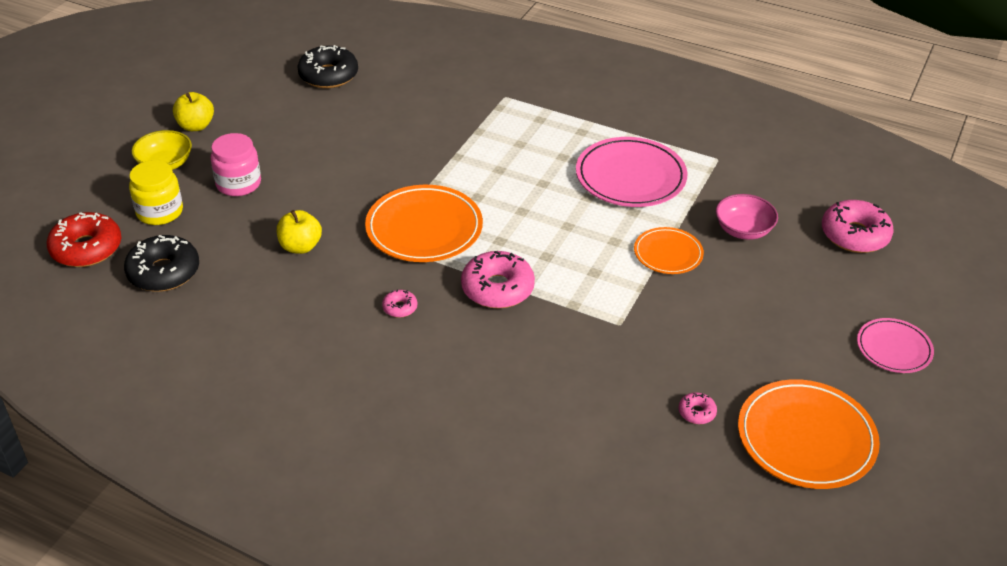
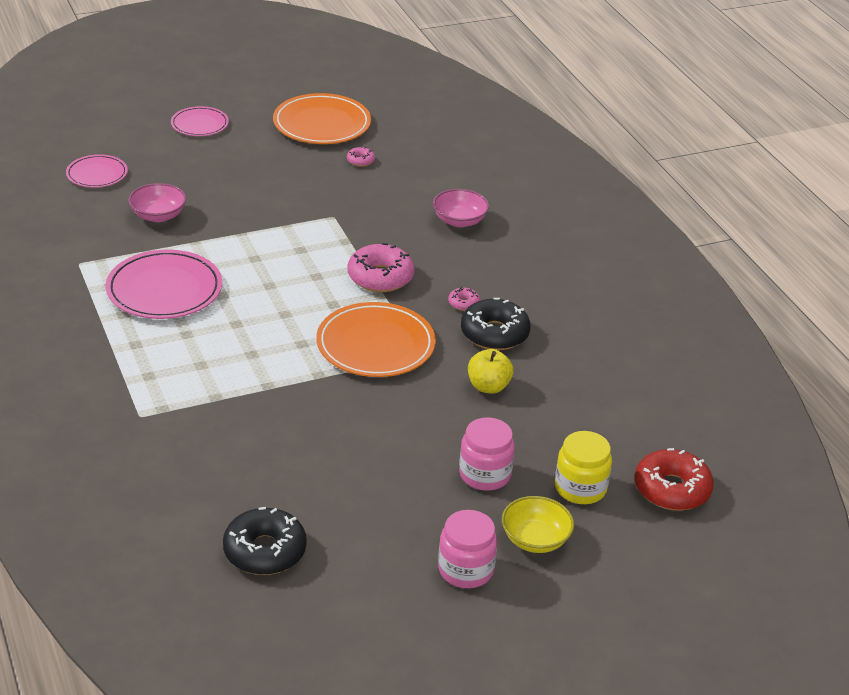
camera: 140 degrees left, 5 degrees down
black donut [124,235,199,292] -> black donut moved to [461,298,531,350]
yellow apple [173,92,214,131] -> pink jar [438,510,497,588]
orange plate [634,227,704,274] -> none
pink donut [822,200,894,253] -> pink plate [66,154,128,188]
none -> pink bowl [433,189,489,227]

